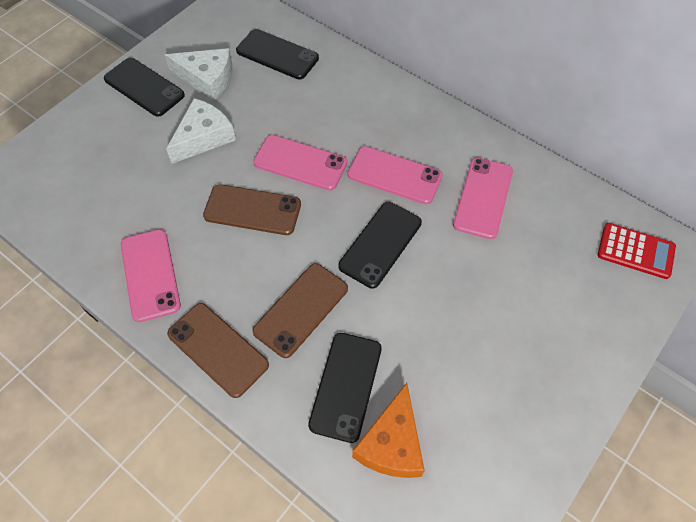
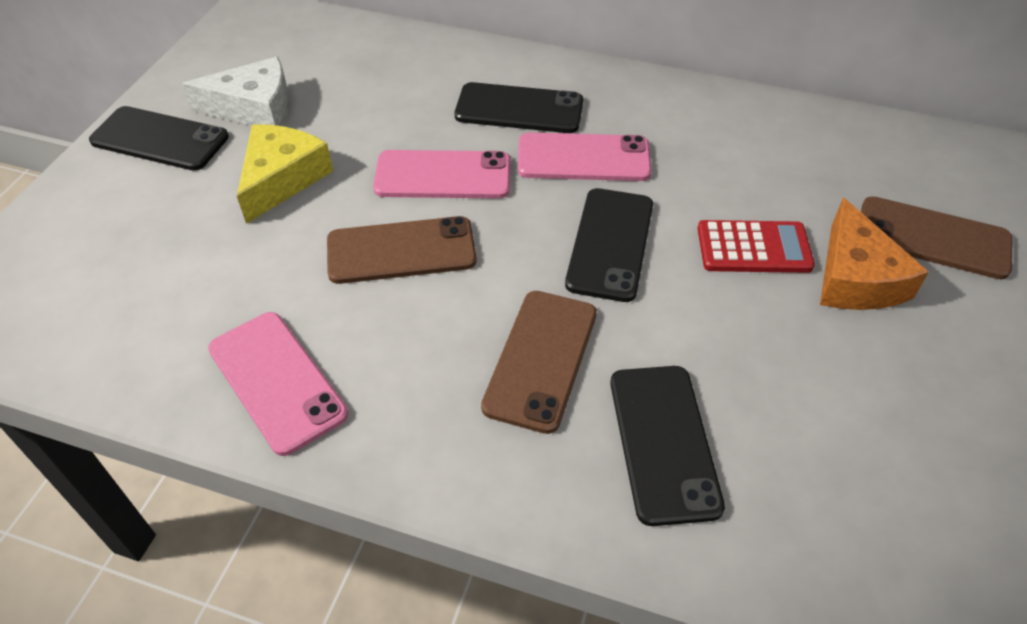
camera: 20 degrees left, 10 degrees down
white cheese [166,98,236,164] -> yellow cheese [237,124,333,224]
brown phone [167,303,269,398] -> brown phone moved to [861,196,1013,279]
black phone [236,29,319,79] -> black phone moved to [455,82,583,133]
orange cheese [352,383,425,478] -> orange cheese moved to [820,198,929,310]
pink phone [453,158,513,239] -> none
red calculator [598,223,676,279] -> red calculator moved to [698,220,815,273]

